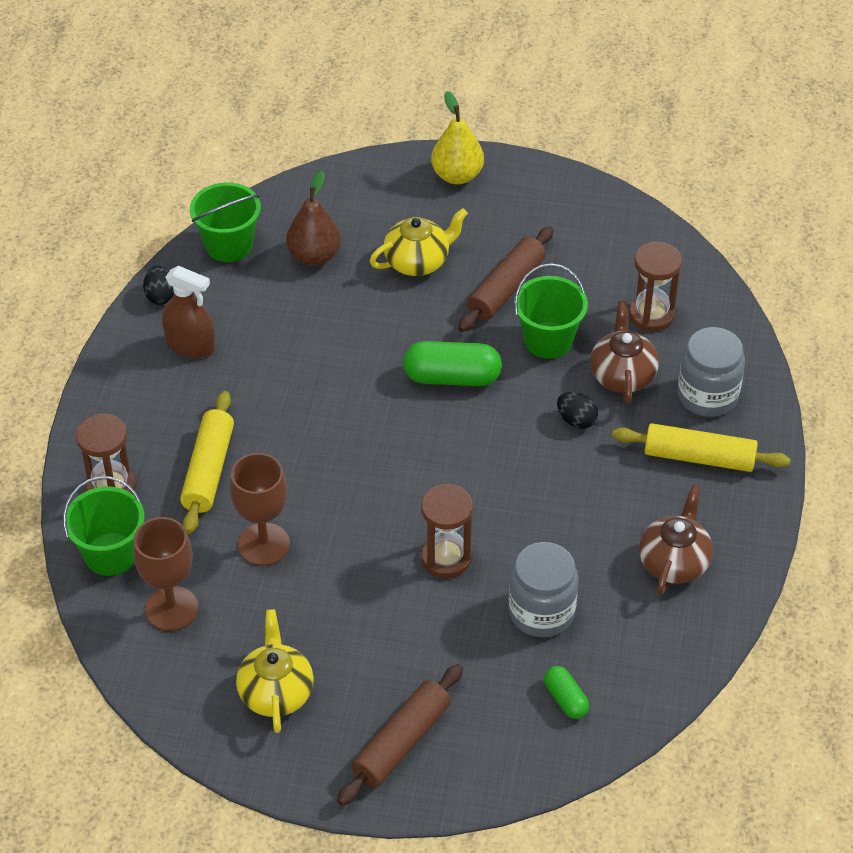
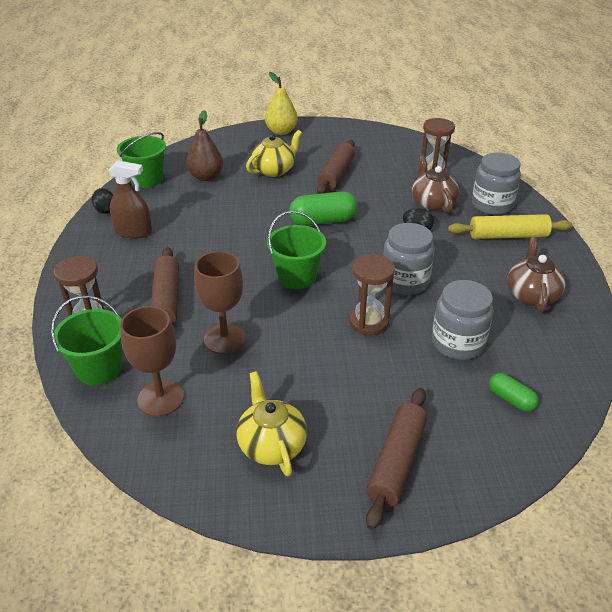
camera: 15 degrees left, 10 degrees down
yellow rolling pin [180,391,234,534] -> brown rolling pin [151,247,179,325]
green bucket [514,263,588,359] -> green bucket moved to [267,211,326,289]
none -> grey jar [383,223,434,295]

